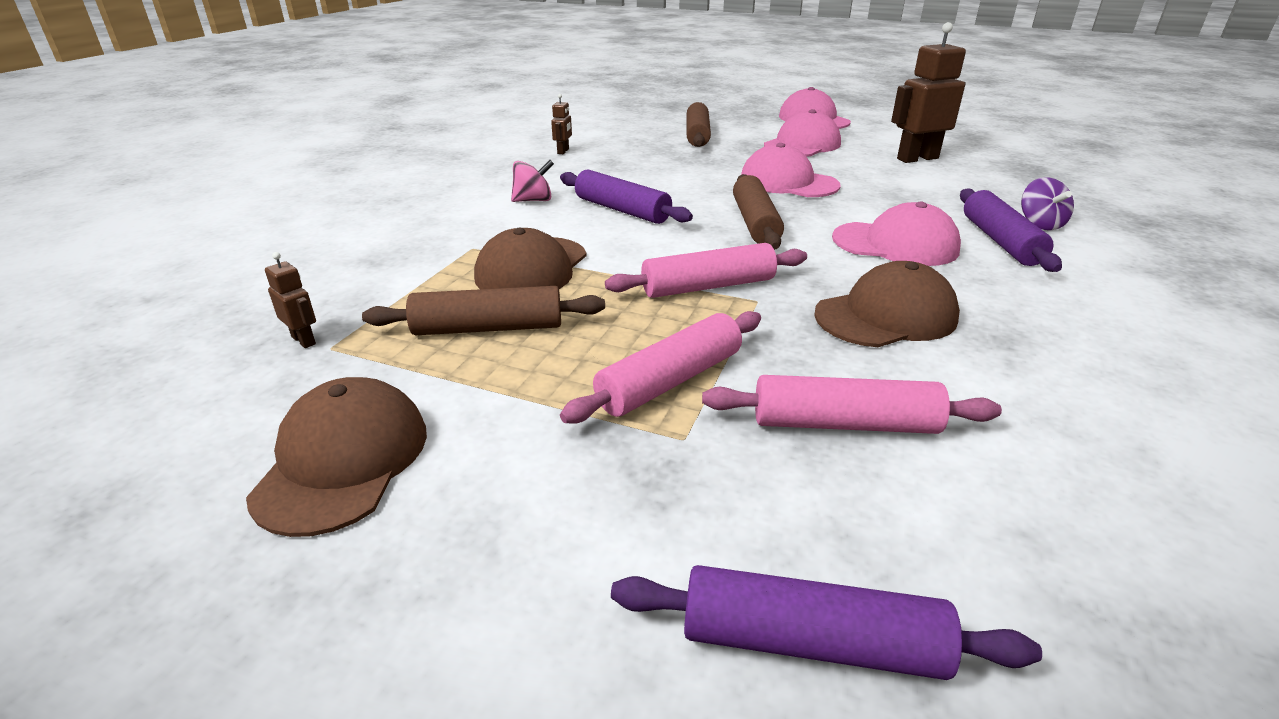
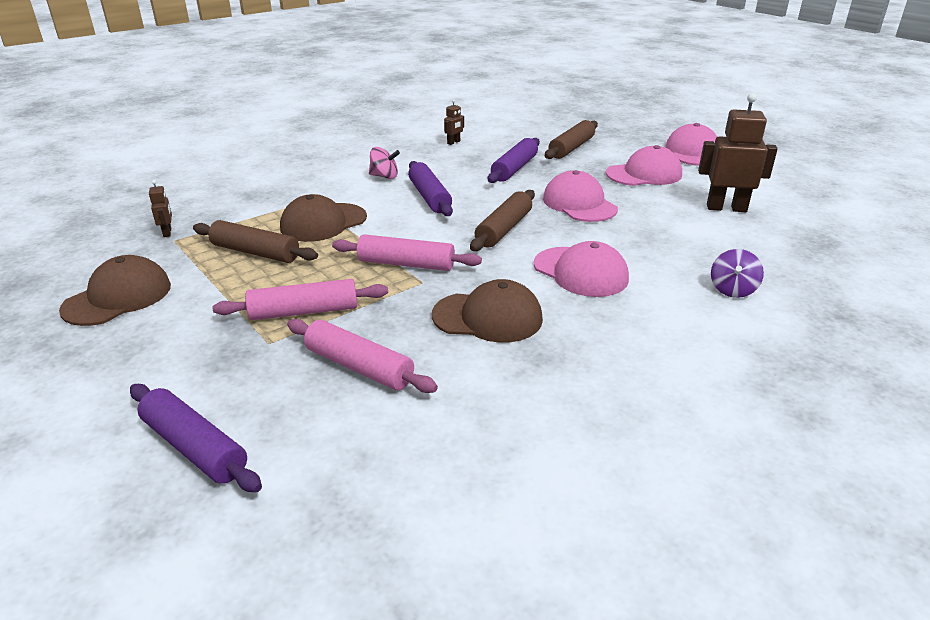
camera: 30 degrees right, 0 degrees up
purple rolling pin [960,188,1062,272] -> purple rolling pin moved to [488,138,540,183]

